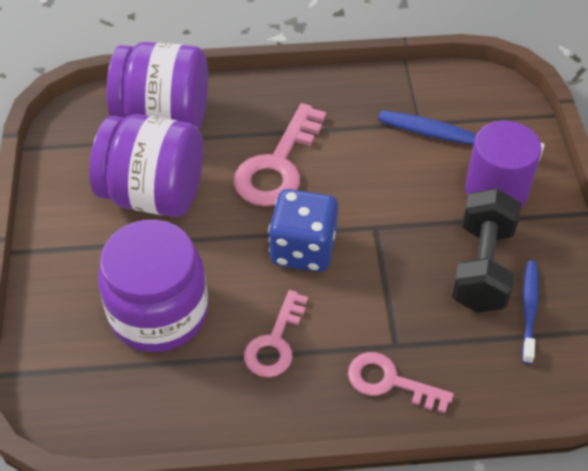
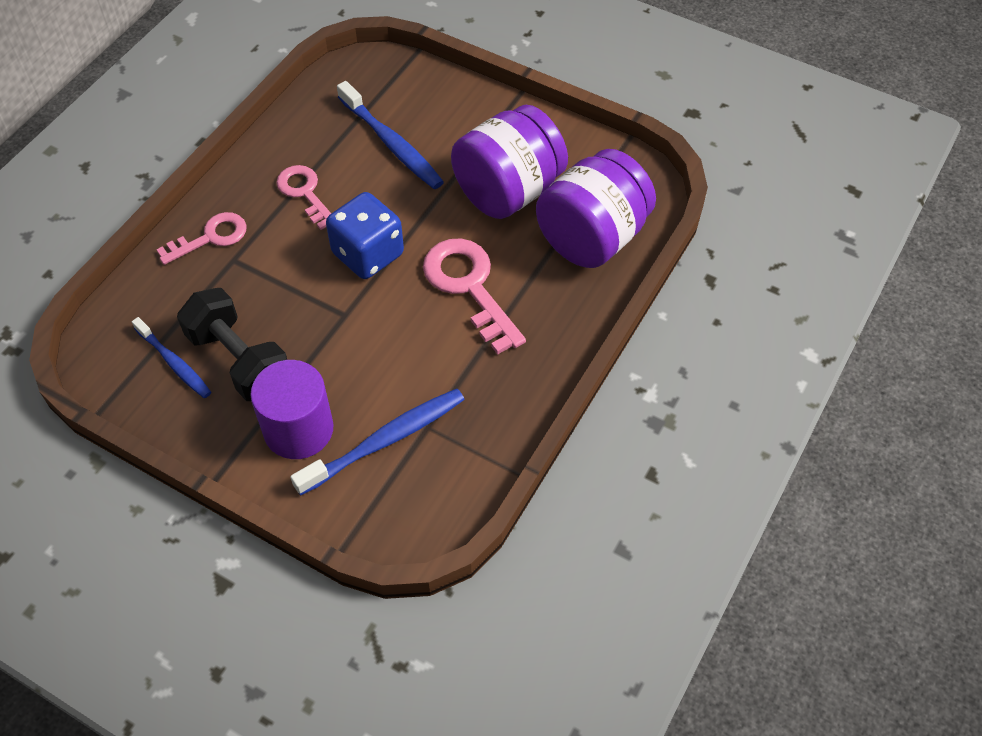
camera: 125 degrees right, 5 degrees up
purple jar [98,220,208,352] -> blue toothbrush [337,81,444,189]

